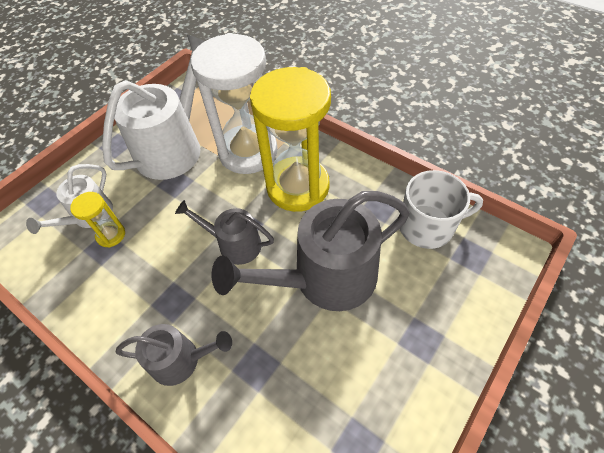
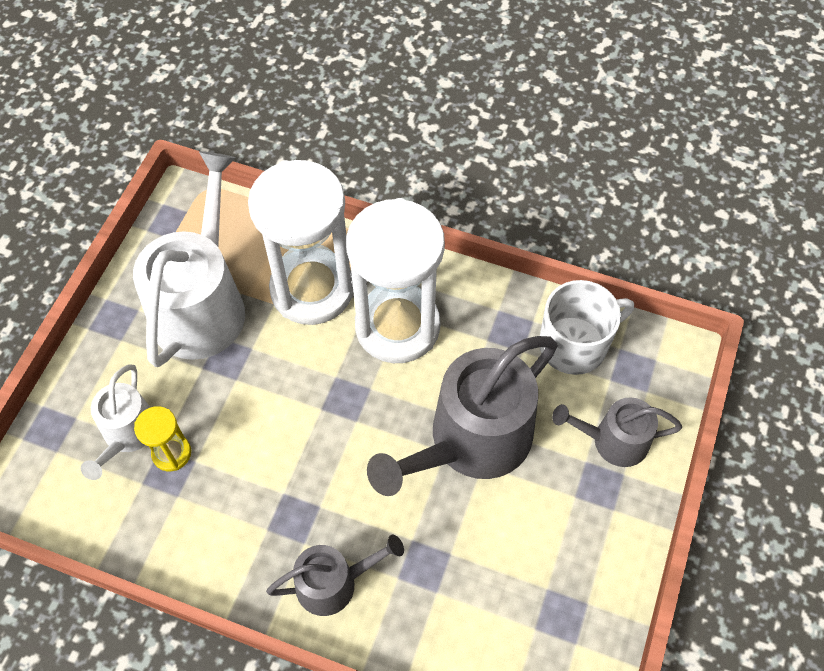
camera: 20 degrees left, 5 degrees up
grey watering can [175,200,274,265] -> grey watering can moved to [552,397,682,467]
yellow hourglass [250,67,331,212] -> white hourglass [346,198,445,363]

